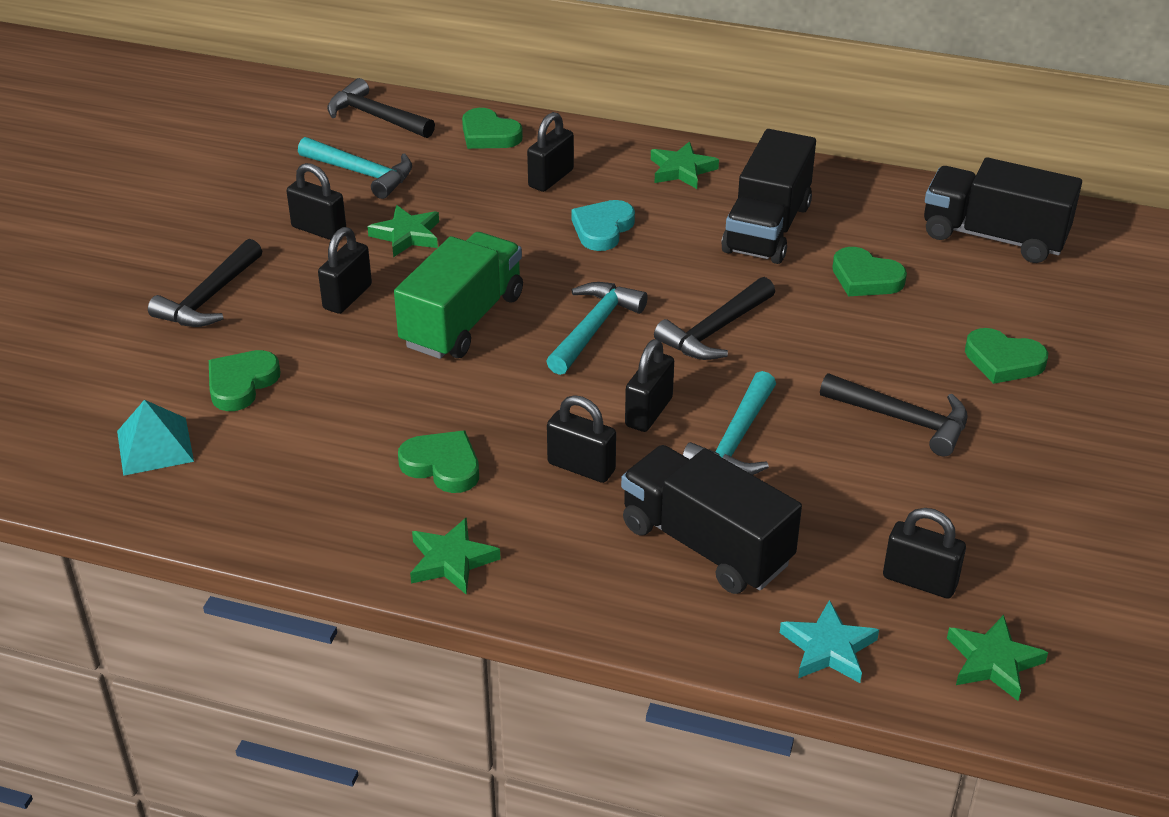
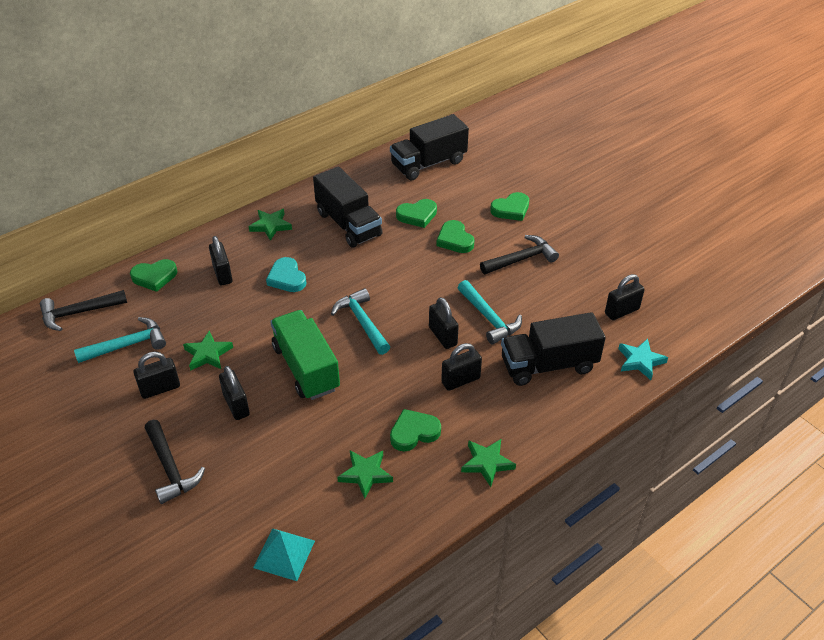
camera: 55 degrees left, 5 degrees up
green heart [209,350,280,411] -> green heart moved to [436,220,475,253]
black hammer [654,277,775,360] -> none
green star [947,615,1048,701] -> green star moved to [337,451,393,499]

